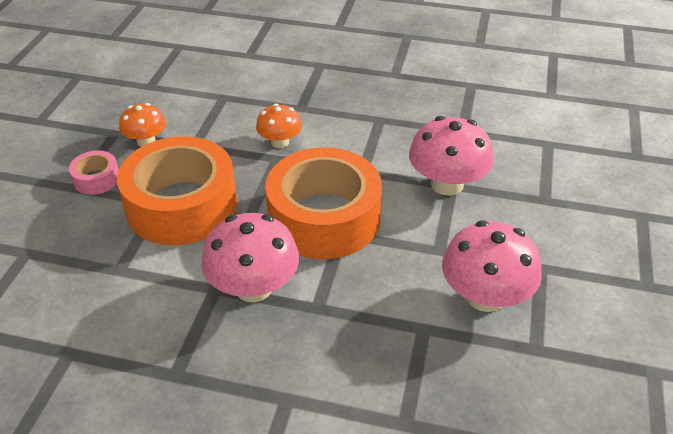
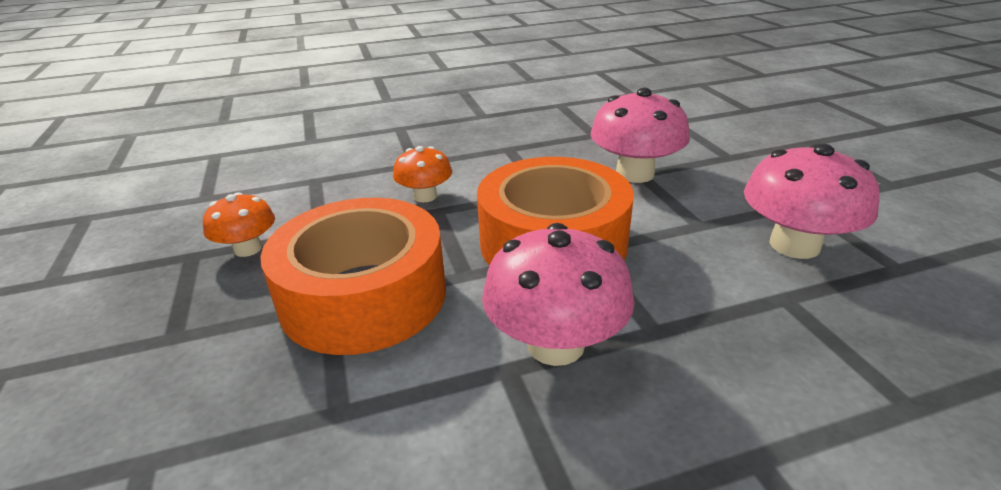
camera: 30 degrees left, 10 degrees down
pink tape [69,151,119,195] -> none

